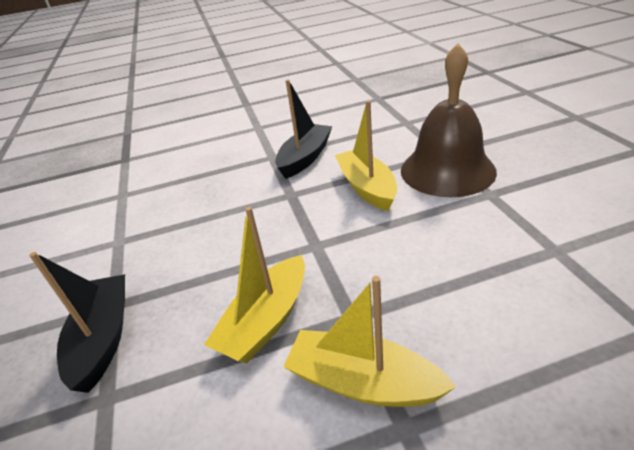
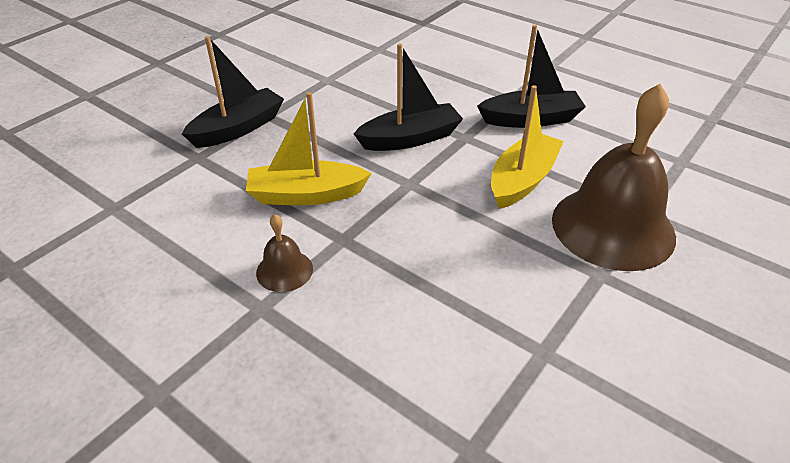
camera: 50 degrees right, 5 degrees up
yellow boat [283,276,456,407] -> brown bell [256,214,313,292]
none -> black boat [353,43,463,151]

